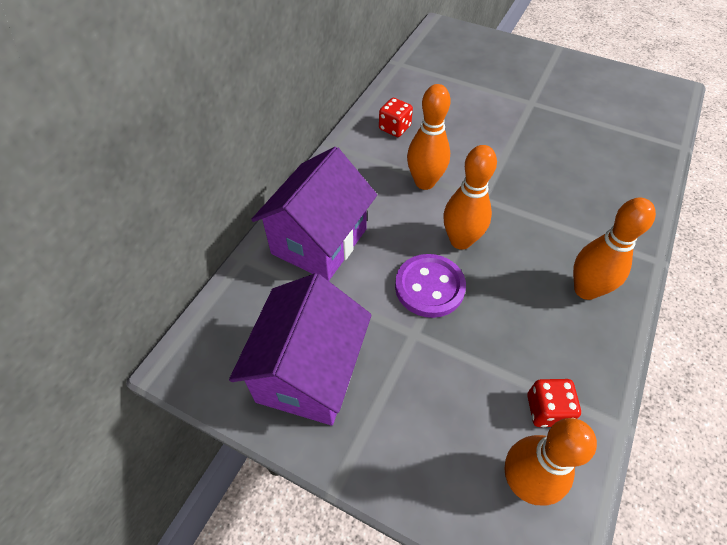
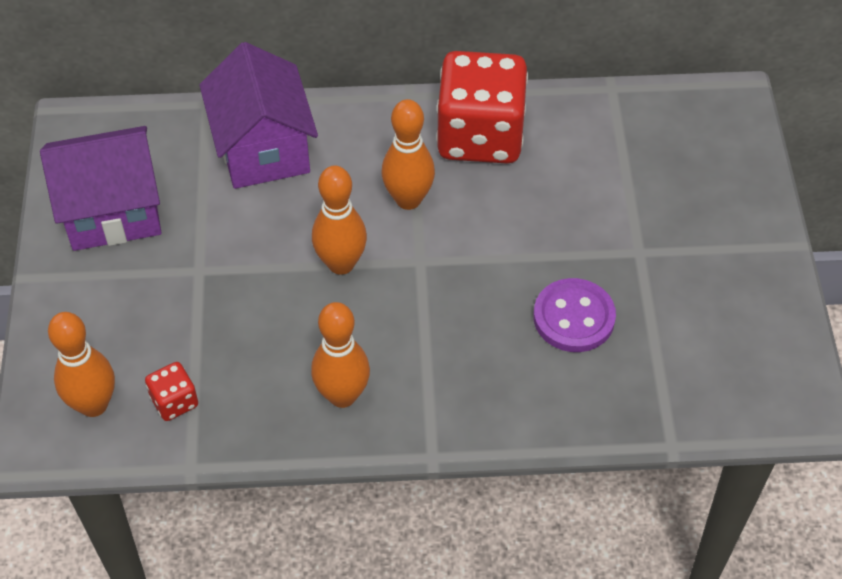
camera: 60 degrees right, 0 degrees up
purple house [251,147,377,281] -> purple house turned 75 degrees clockwise [199,42,318,189]
red dice [379,98,413,137] -> red dice [436,51,528,164], size x2.35
purple button [395,254,466,318] -> purple button moved to [533,278,616,352]

